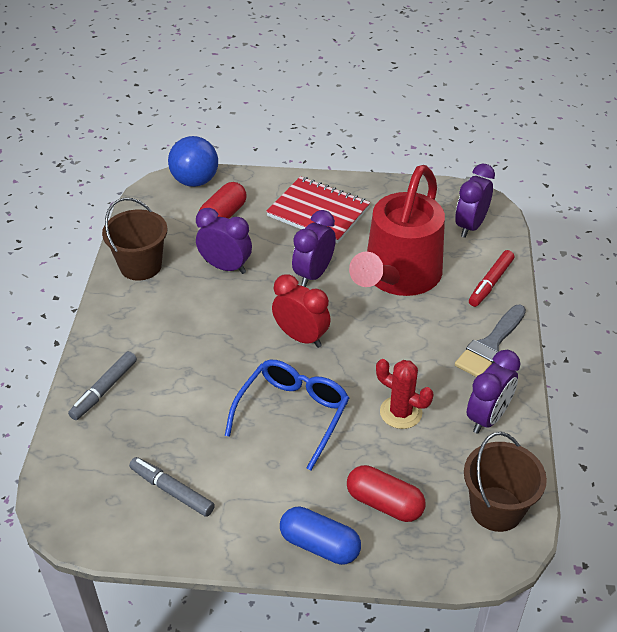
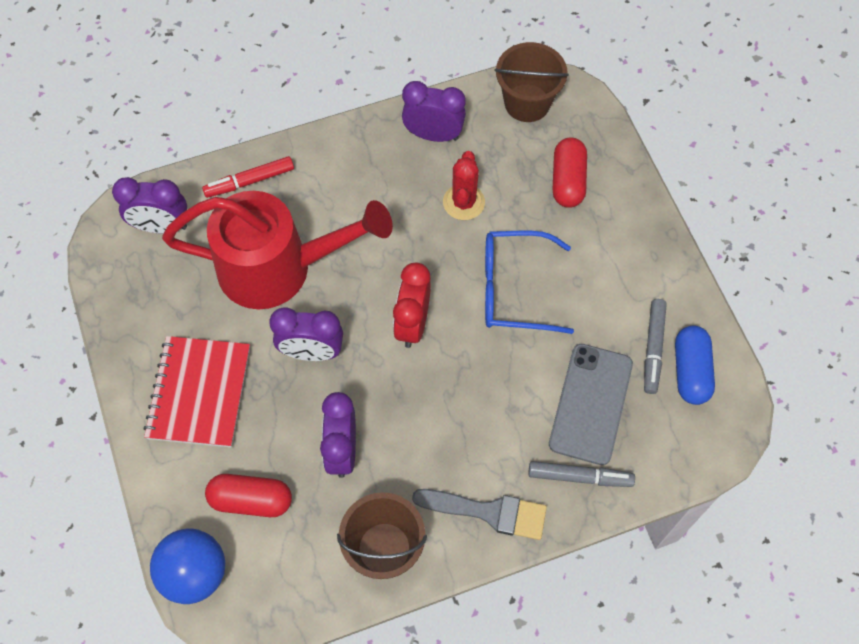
camera: 115 degrees left, 20 degrees up
blue capsule [280,506,361,565] -> blue capsule moved to [675,326,715,405]
grey brush [455,305,526,377] -> grey brush moved to [412,489,547,540]
red marker [469,250,514,307] -> red marker turned 150 degrees clockwise [202,156,294,198]
none -> grey phone [549,344,633,465]

